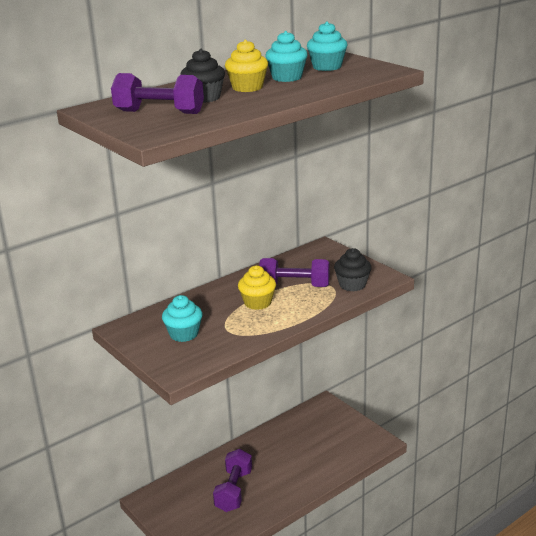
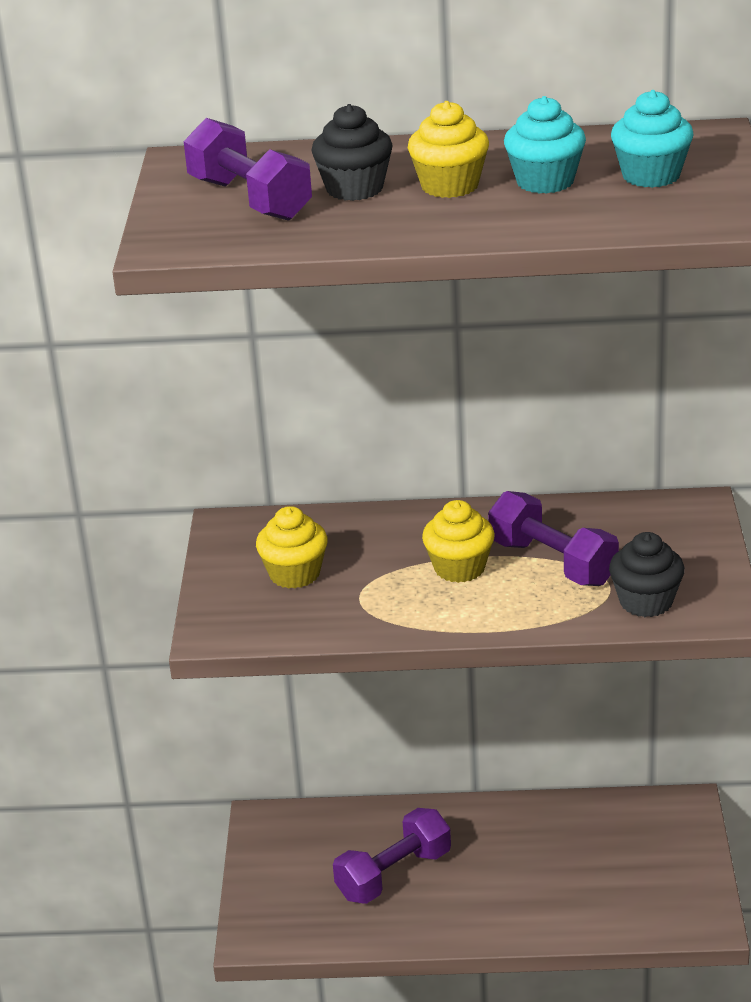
camera: 40 degrees right, 5 degrees up
turquoise cupcake [162,295,202,342] -> yellow cupcake [256,506,328,589]

